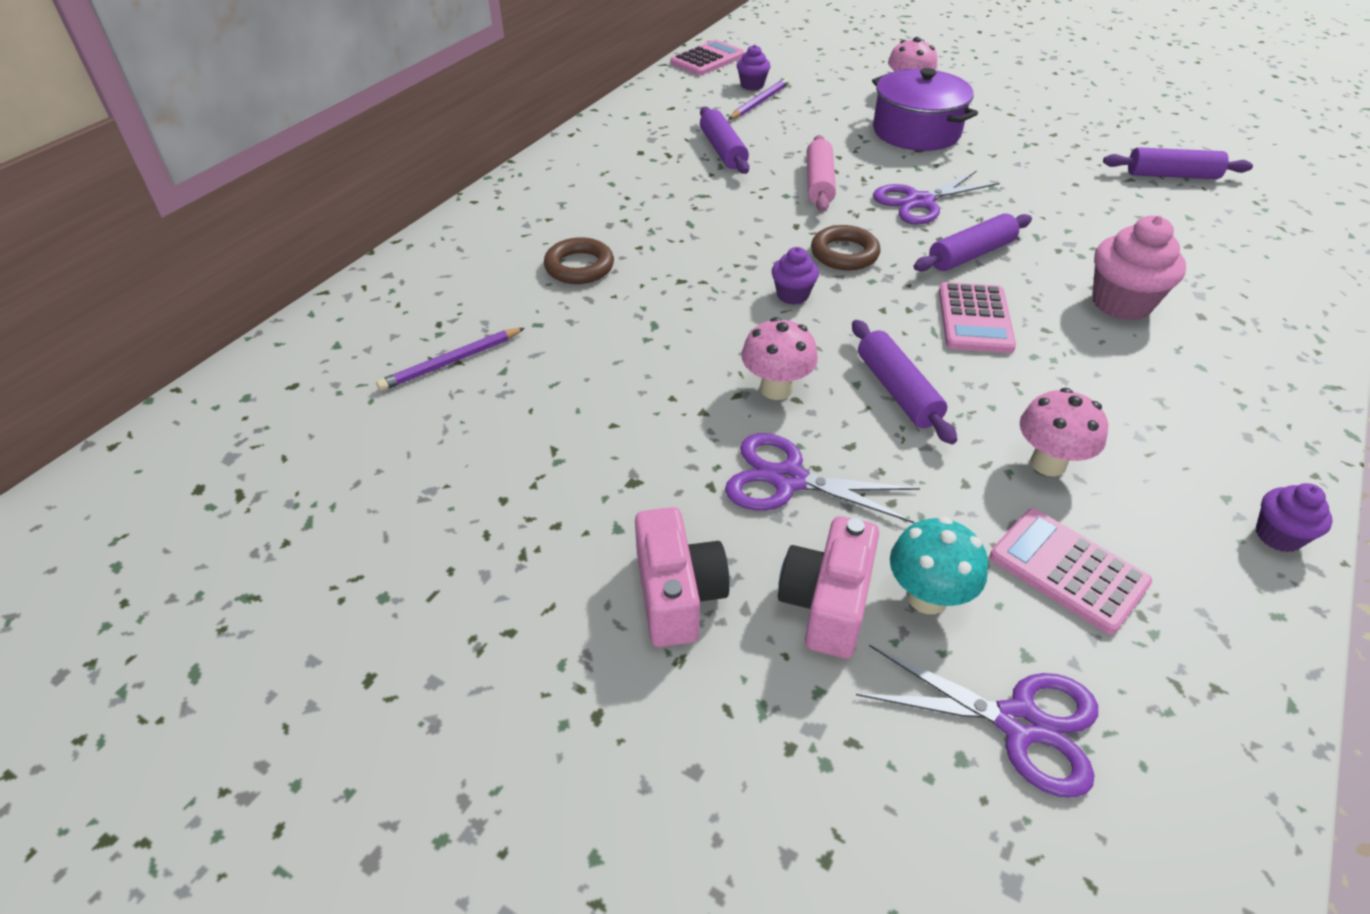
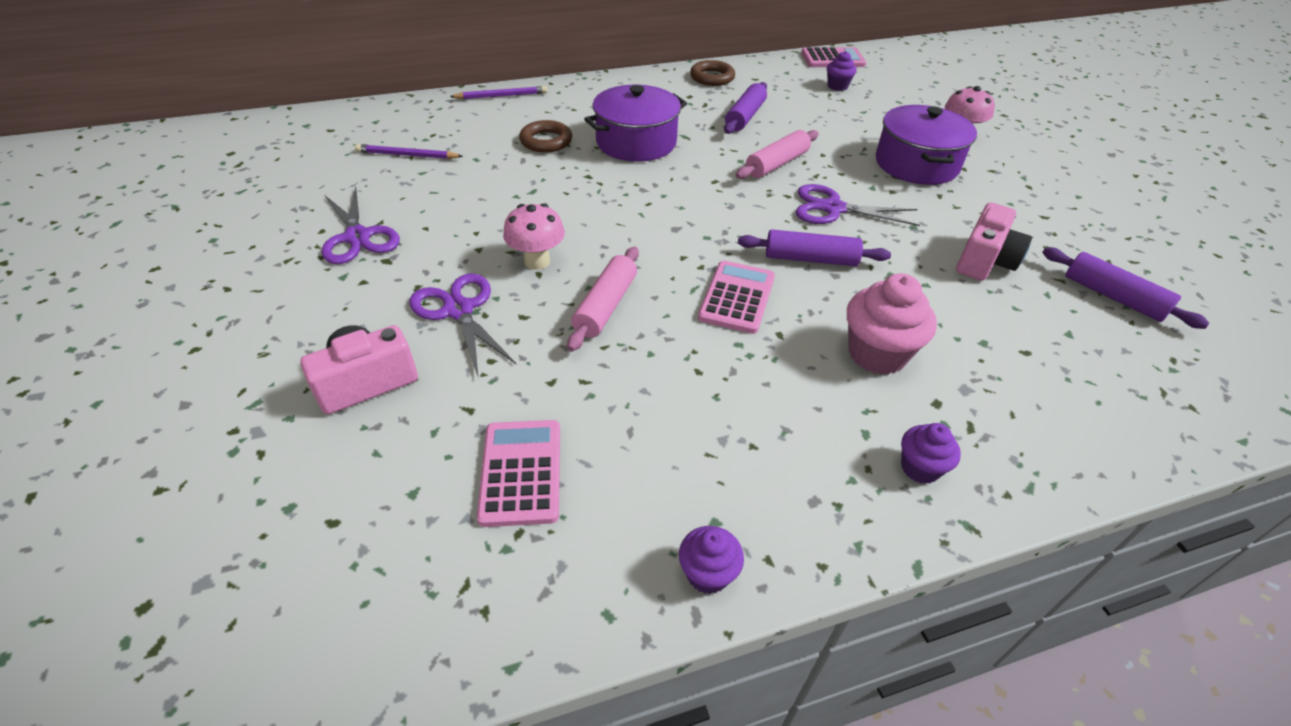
camera: 40 degrees right, 0 degrees up
pink camera [635,507,730,647] -> pink camera moved to [956,202,1032,281]
purple pencil [728,78,790,120] -> purple pencil moved to [450,86,547,99]
purple cupcake [772,247,819,305] -> purple cupcake moved to [901,423,961,484]
brown ring [811,225,880,270] -> brown ring moved to [690,60,735,86]
purple rolling pin [852,320,957,444] -> pink rolling pin [567,247,639,351]
purple scissors [856,645,1098,798] -> purple scissors moved to [322,186,400,264]
turquoise mushroom [890,517,988,614] -> none
pink calculator [939,282,1016,353] -> pink calculator turned 150 degrees clockwise [698,261,775,334]
pink mushroom [1020,388,1108,476] -> none
none -> purple pot [584,85,687,162]

